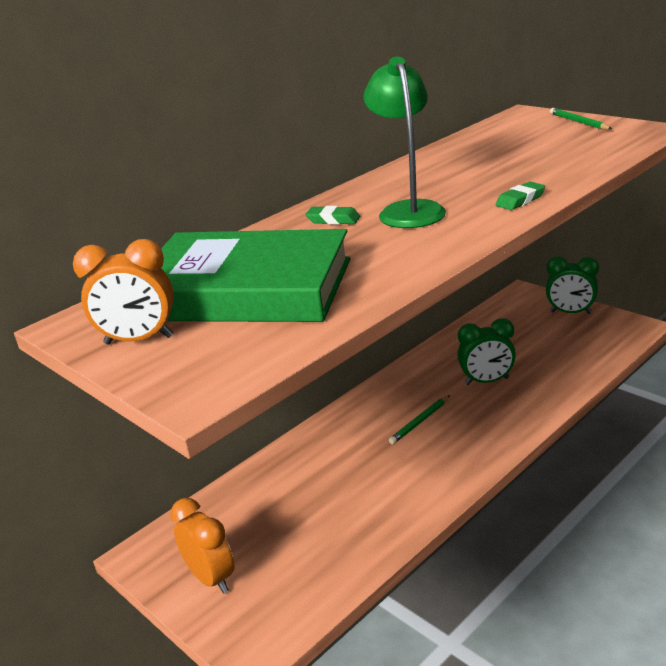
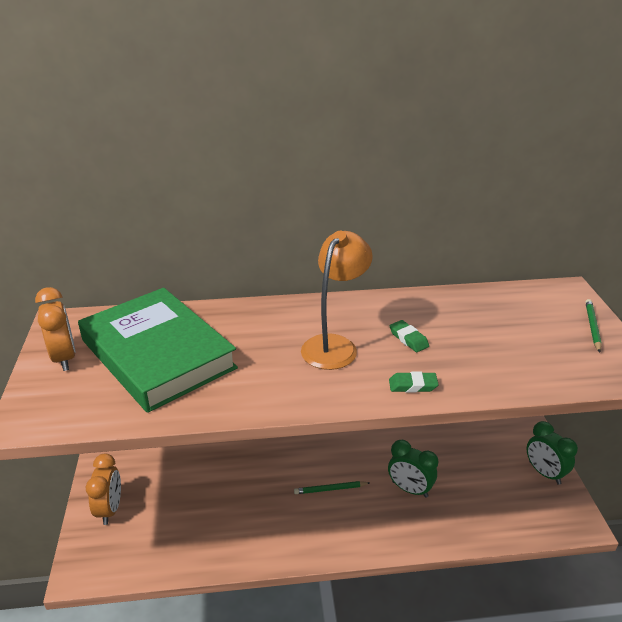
camera: 35 degrees right, 5 degrees up
orange clock [73,239,174,345] -> orange clock turned 150 degrees counterclockwise [35,287,76,371]
green eraser [306,206,360,225] -> green eraser moved to [390,320,429,352]
green lamp [363,57,446,228] -> orange lamp [301,231,373,370]

